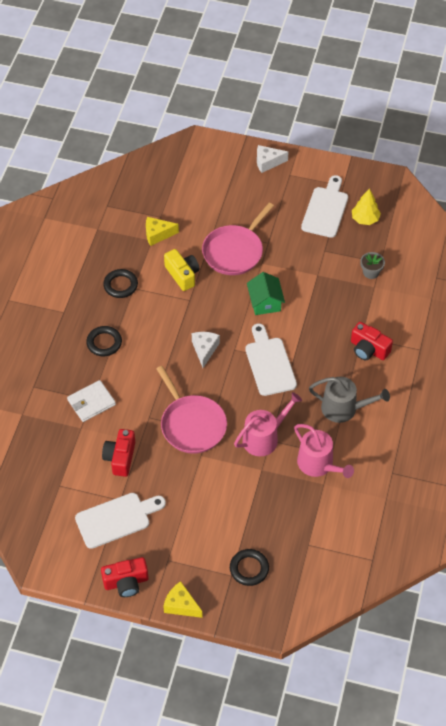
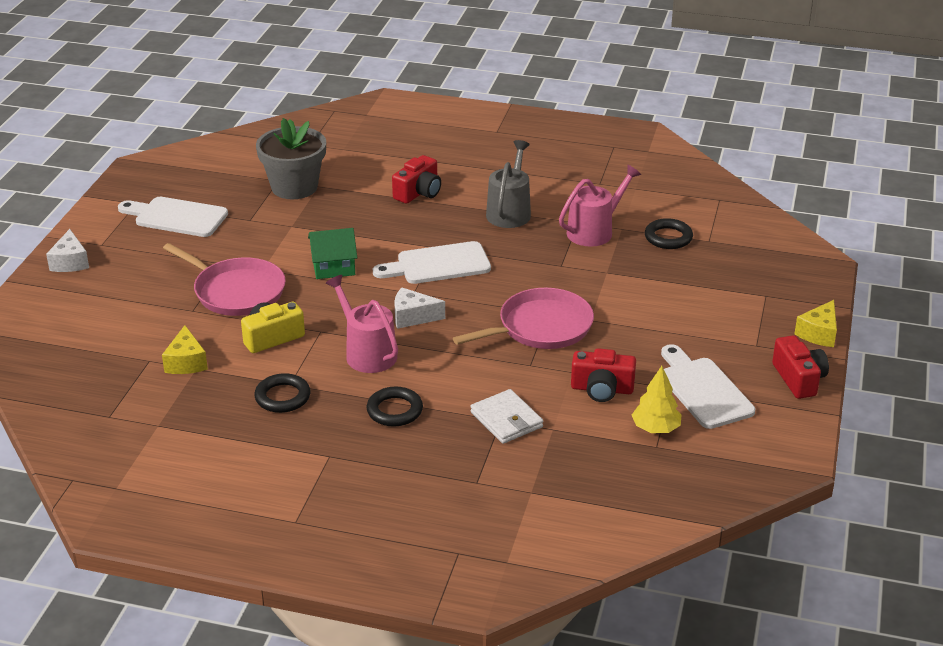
camera: 90 degrees left, 20 degrees down
black ring [230,549,269,586] -> black ring moved to [645,218,693,249]
pink watering can [234,392,302,456] -> pink watering can moved to [326,275,398,373]
yellow tree [352,189,381,225] -> yellow tree moved to [632,366,682,433]
grey flower pot [360,252,385,279] -> grey flower pot [256,118,326,199], size x2.13

